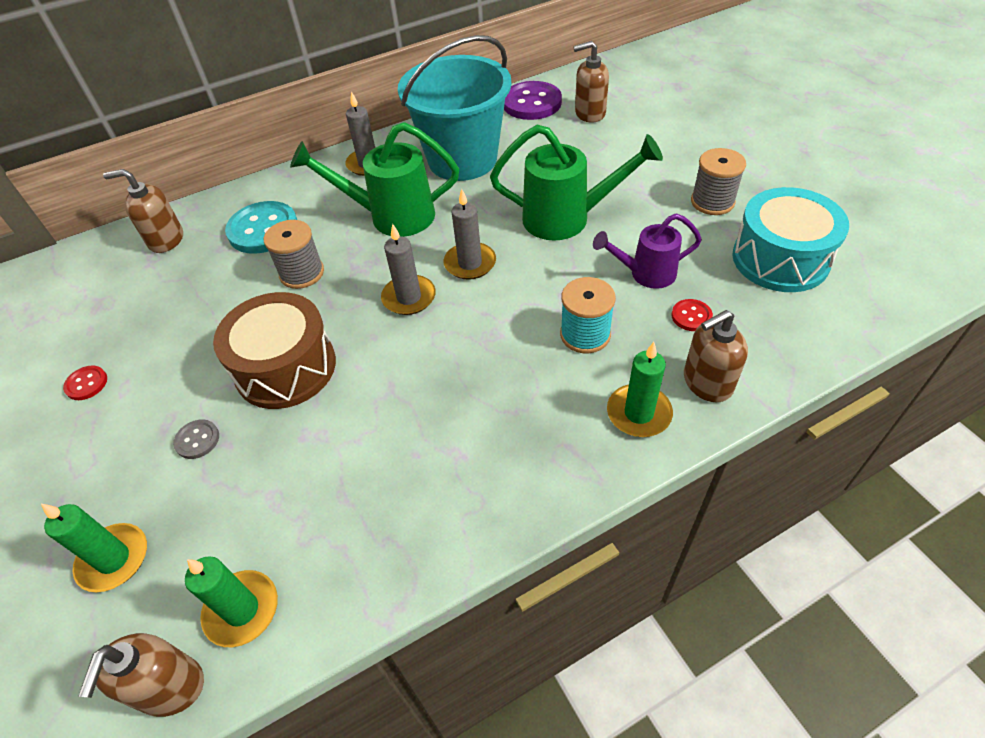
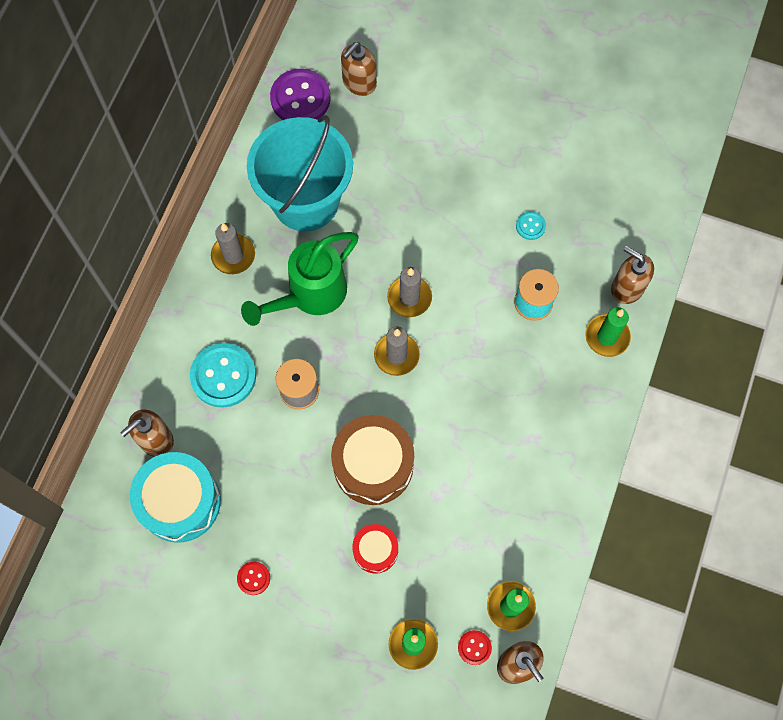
camera: 45 degrees left, 20 degrees up
grey button [173,419,219,459] -> red drum [352,524,398,573]
green watering can [490,125,663,240] -> none
purple watering can [593,213,702,289] -> turquoise button [516,211,546,240]
red button [672,299,713,331] -> red button moved to [458,630,492,665]
brown soap dispenser [684,310,748,402] -> brown soap dispenser turned 105 degrees clockwise [611,246,654,304]
grey spool [691,148,746,215] -> none
turquoise drum [732,187,849,292] -> turquoise drum moved to [130,452,221,543]

